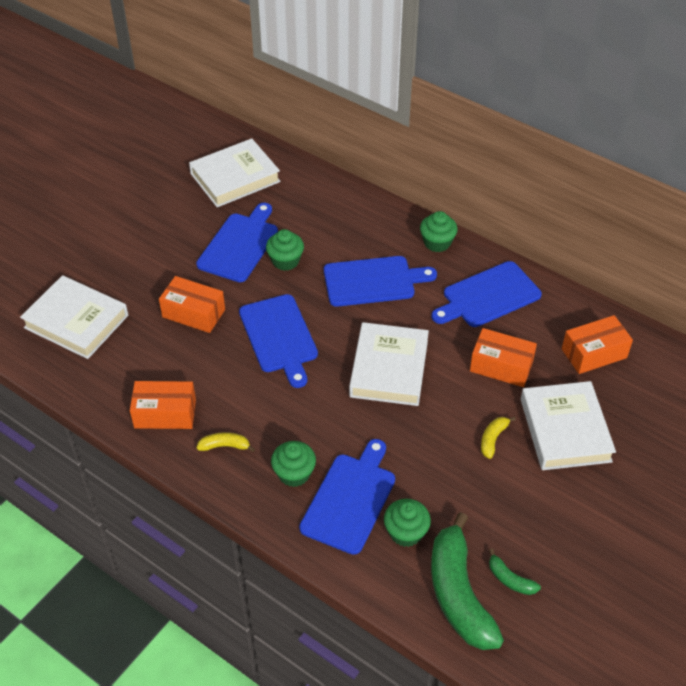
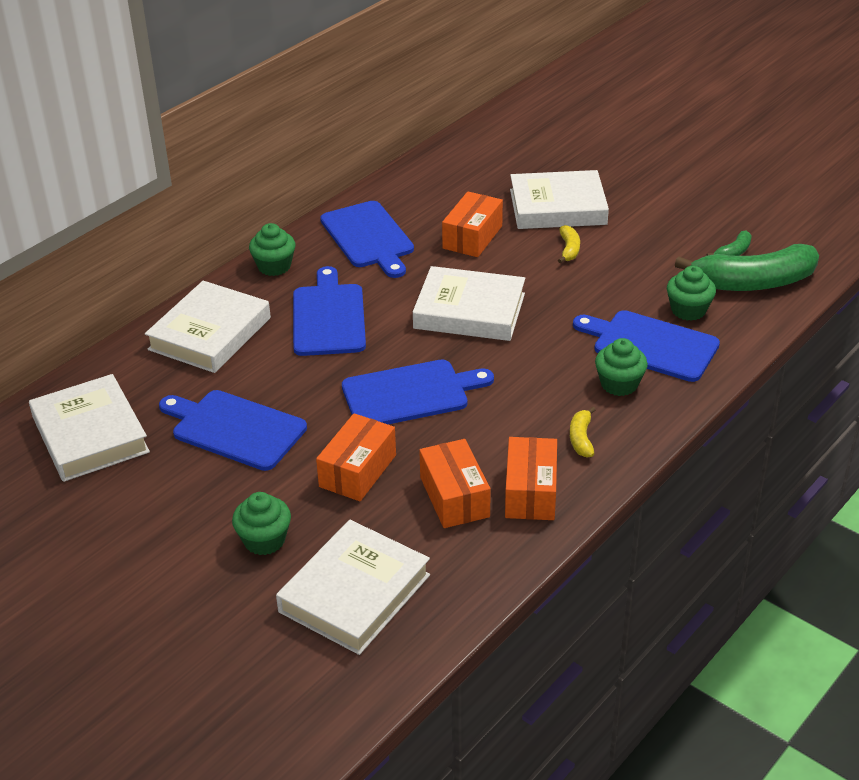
camera: 85 degrees left, 10 degrees down
green cupcake [266,229,304,271] -> green cupcake moved to [232,492,291,555]
yellow banana [481,417,516,459] -> yellow banana turned 120 degrees counterclockwise [558,225,580,263]
orange box [562,315,633,374] -> orange box moved to [419,439,491,528]
none -> white book [145,281,271,373]

